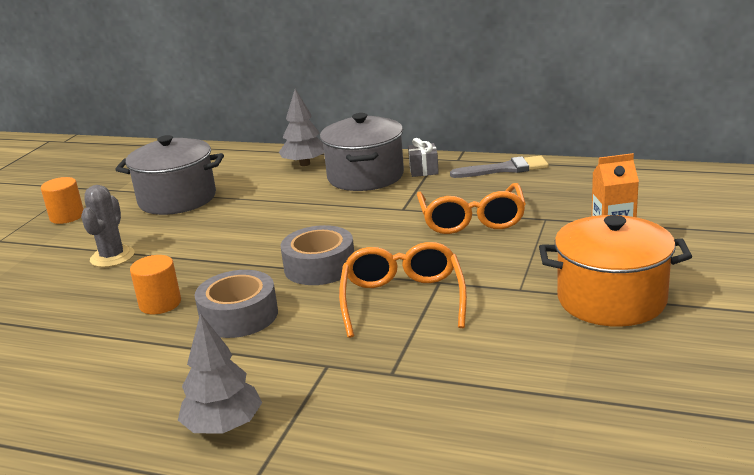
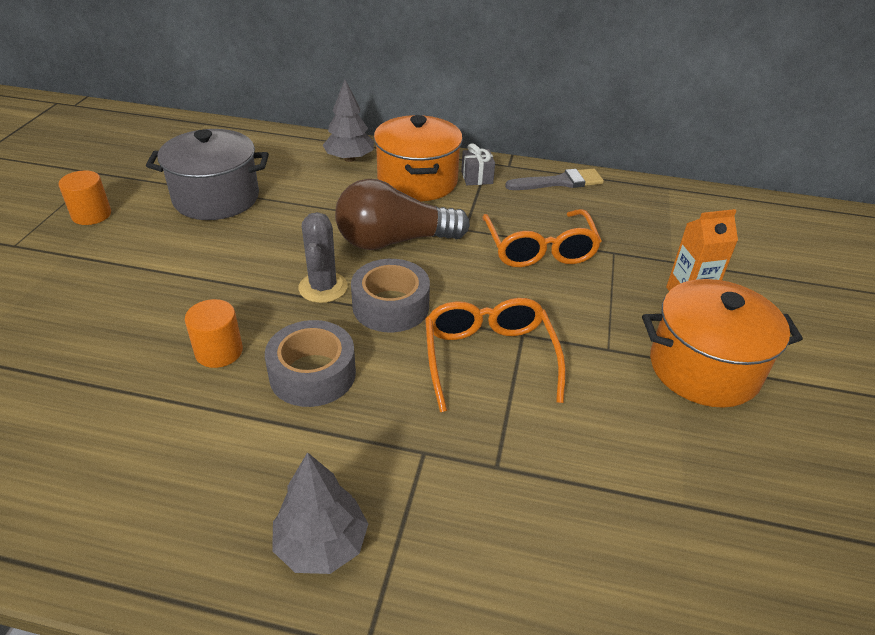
camera: 10 degrees left, 15 degrees up
grey cactus [81,185,135,267] -> grey cactus moved to [298,212,348,303]
grey pot [320,113,404,191] -> orange pot [374,115,463,201]
none -> brown light bulb [335,179,470,250]

